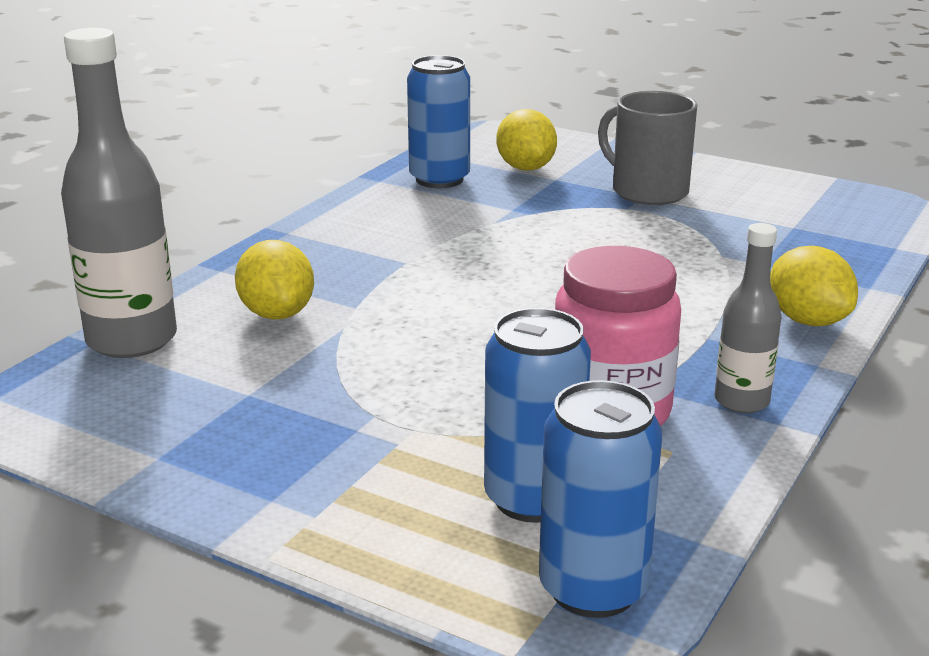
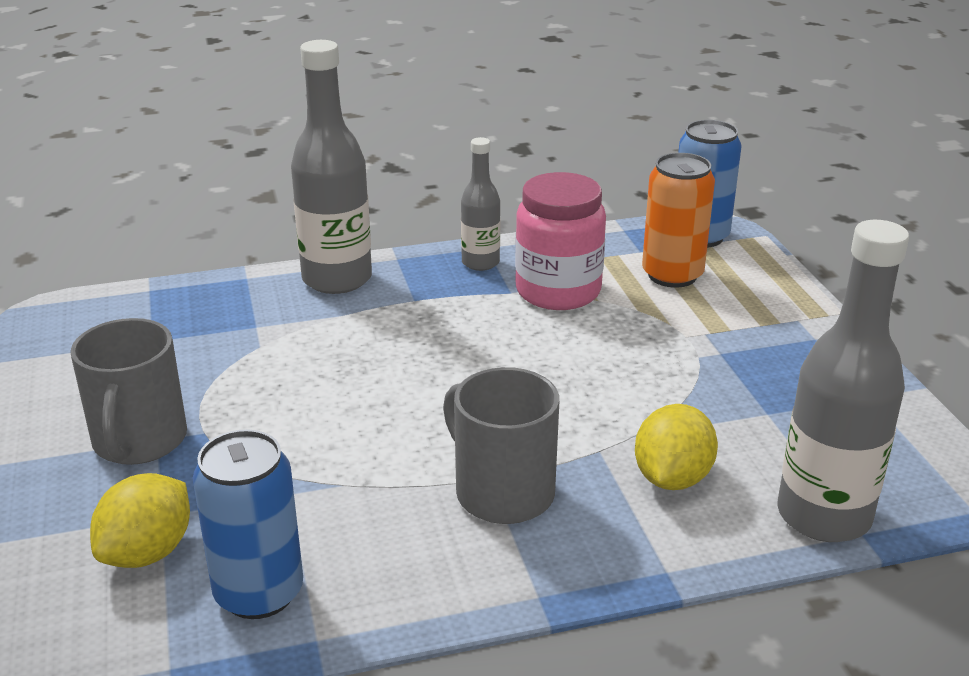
camera: 135 degrees left, 5 degrees up
blue can [484,308,591,523] -> orange can [642,153,715,288]
yellow lemon [770,246,858,326] -> grey bottle [291,40,372,294]
none -> grey mug [443,367,559,524]

